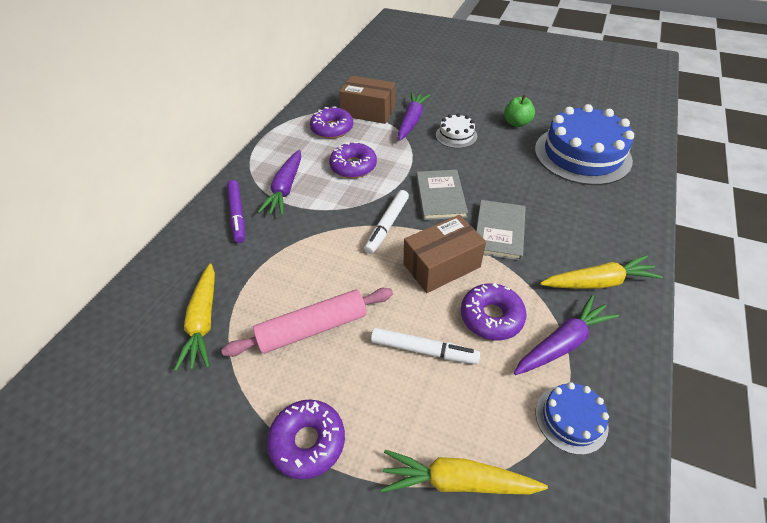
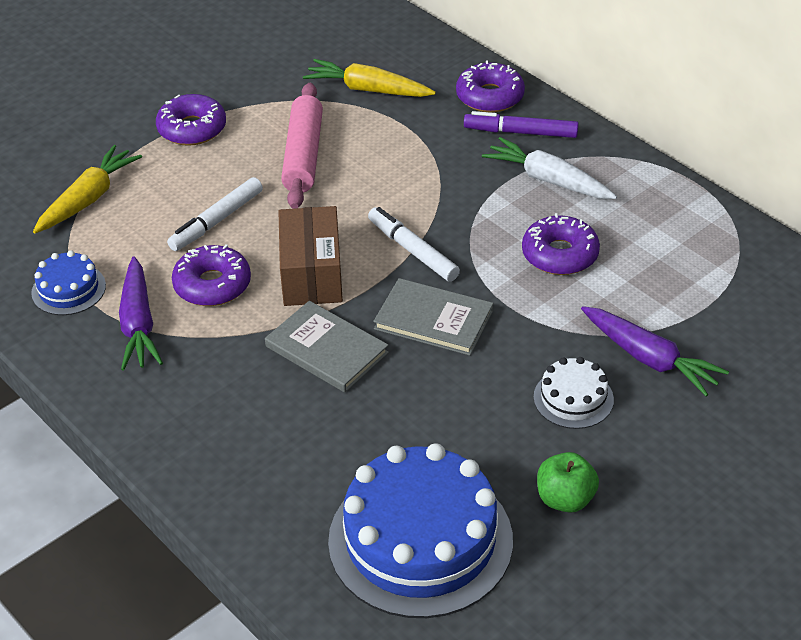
camera: 115 degrees right, 5 degrees down
purple carrot [258,150,301,215] -> white carrot [482,137,617,199]
purple donut [310,106,353,139] -> purple donut moved to [456,60,525,113]
brown box [339,76,395,124] -> none
yellow carrot [540,255,663,289] -> none

